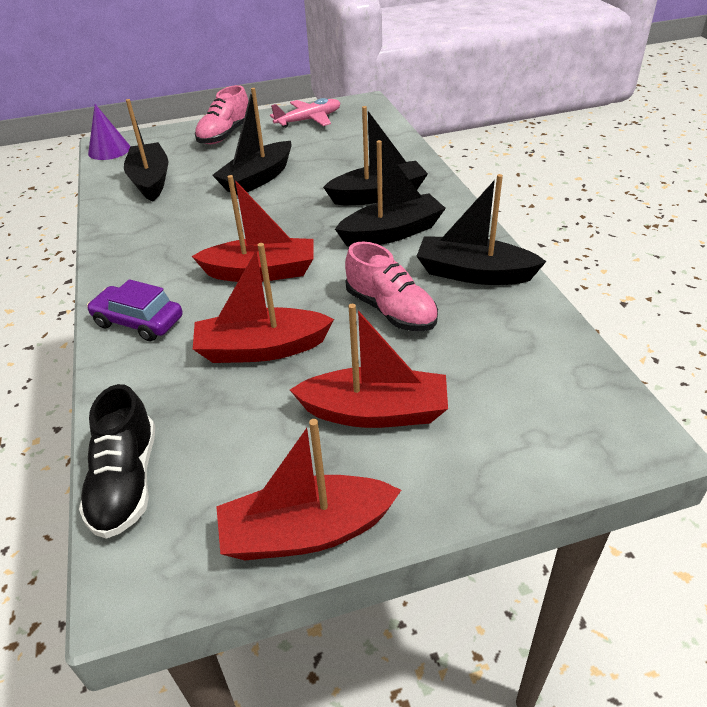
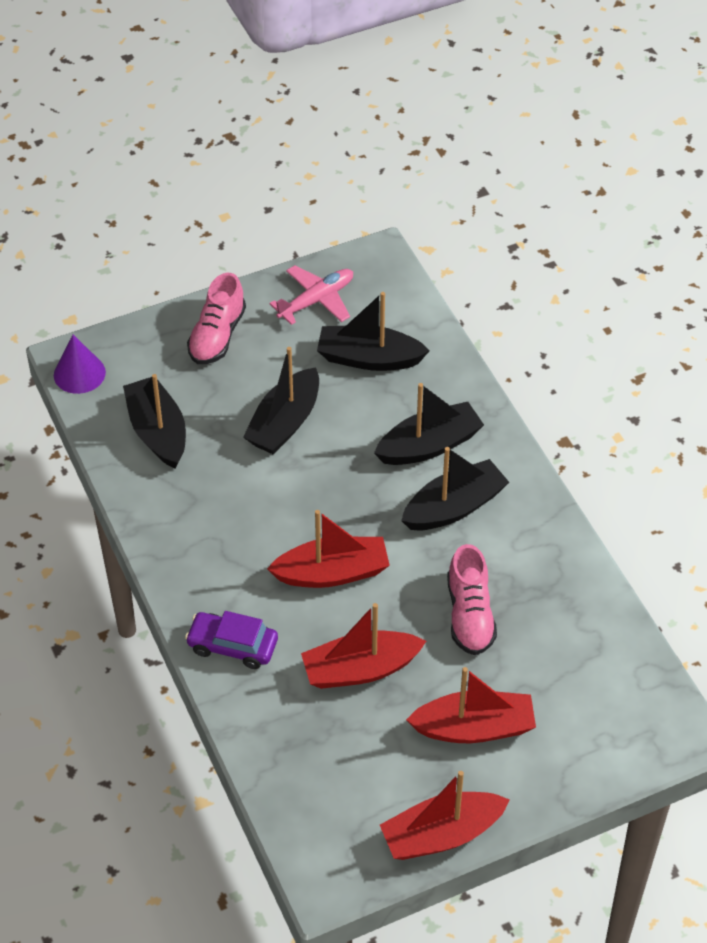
camera: 10 degrees left, 10 degrees up
black shoe [79,384,155,539] -> none
pink shoe [345,241,438,331] -> pink shoe turned 45 degrees clockwise [447,544,497,655]
black boat [417,174,547,285] -> black boat moved to [317,292,430,371]

